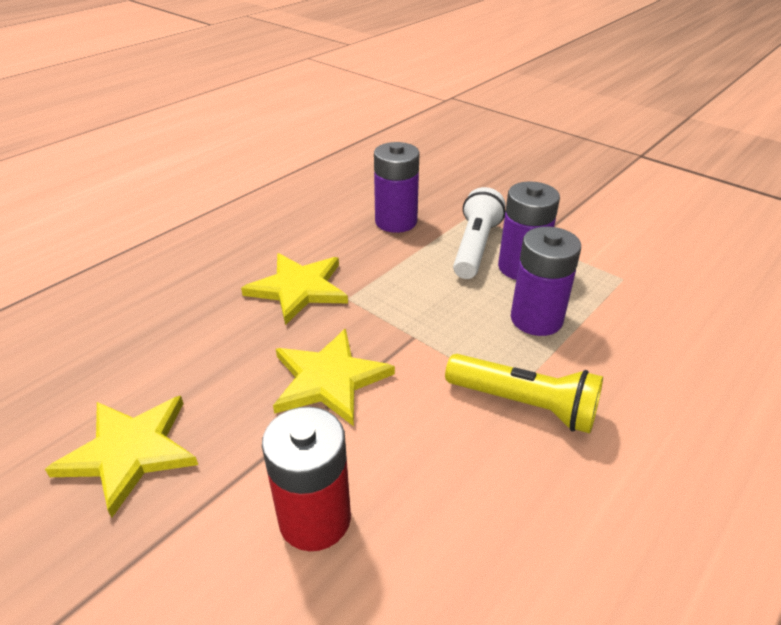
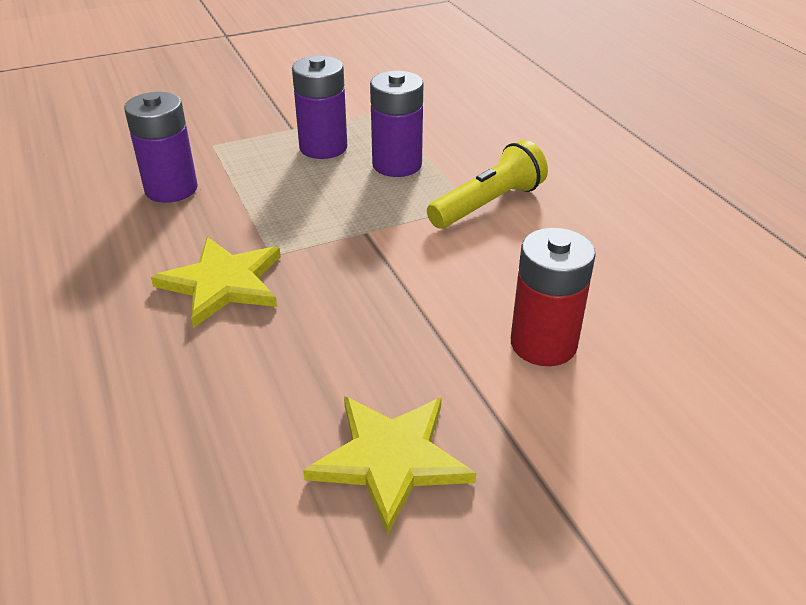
camera: 65 degrees left, 0 degrees up
yellow star [273,328,395,426] -> none
white flashlight [453,187,505,279] -> none

